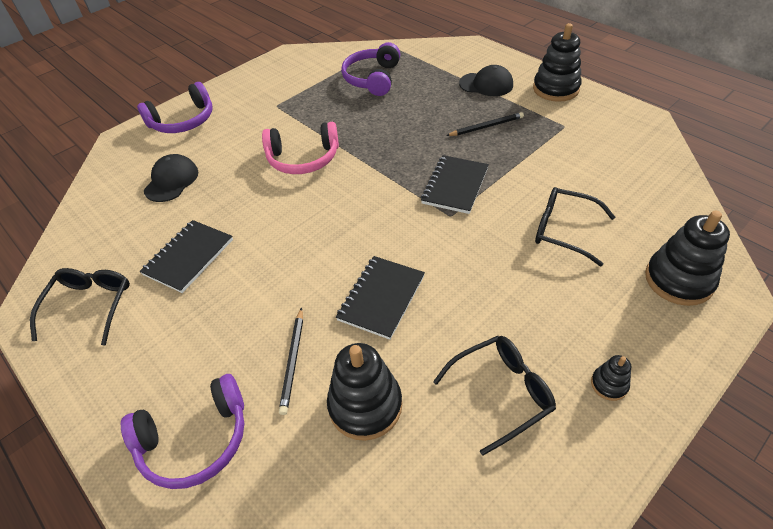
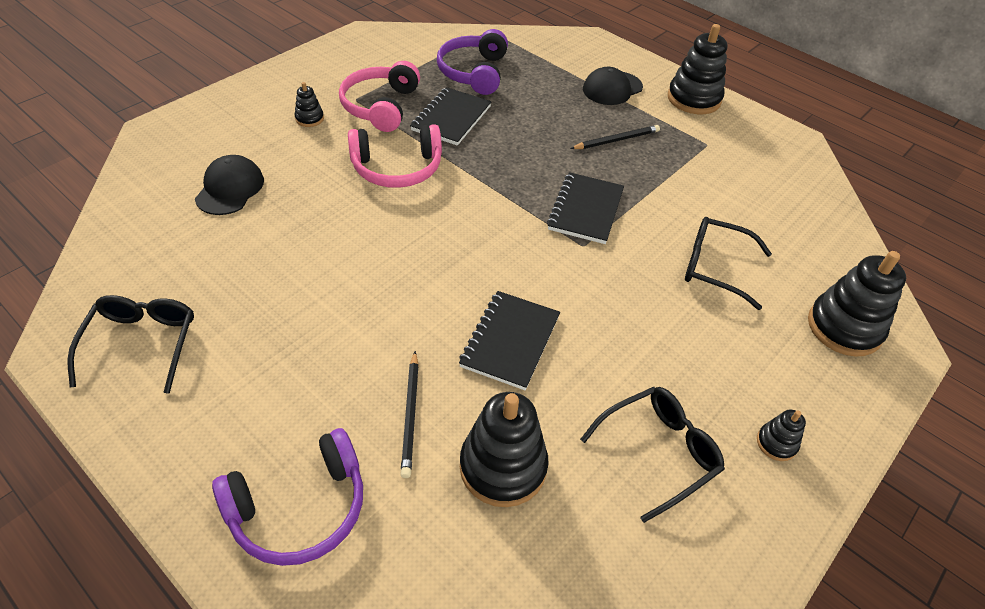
camera: 10 degrees left, 0 degrees up
purple headphones [137,82,212,133] -> none
black notebook [139,220,233,293] -> black notebook moved to [410,87,491,146]
black cap [459,65,513,96] -> black cap turned 135 degrees clockwise [583,67,643,105]
none -> black stacking toy [295,82,324,127]
none -> pink headphones [339,61,420,132]

